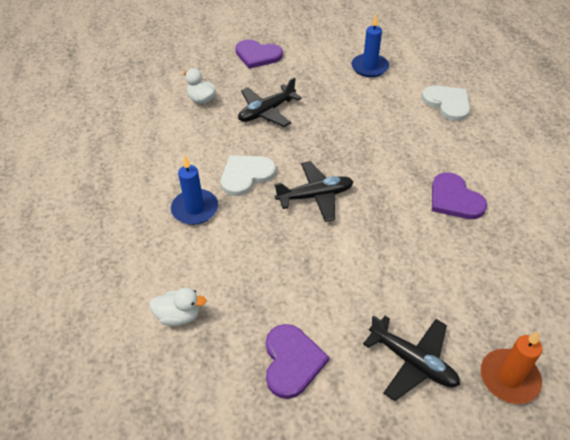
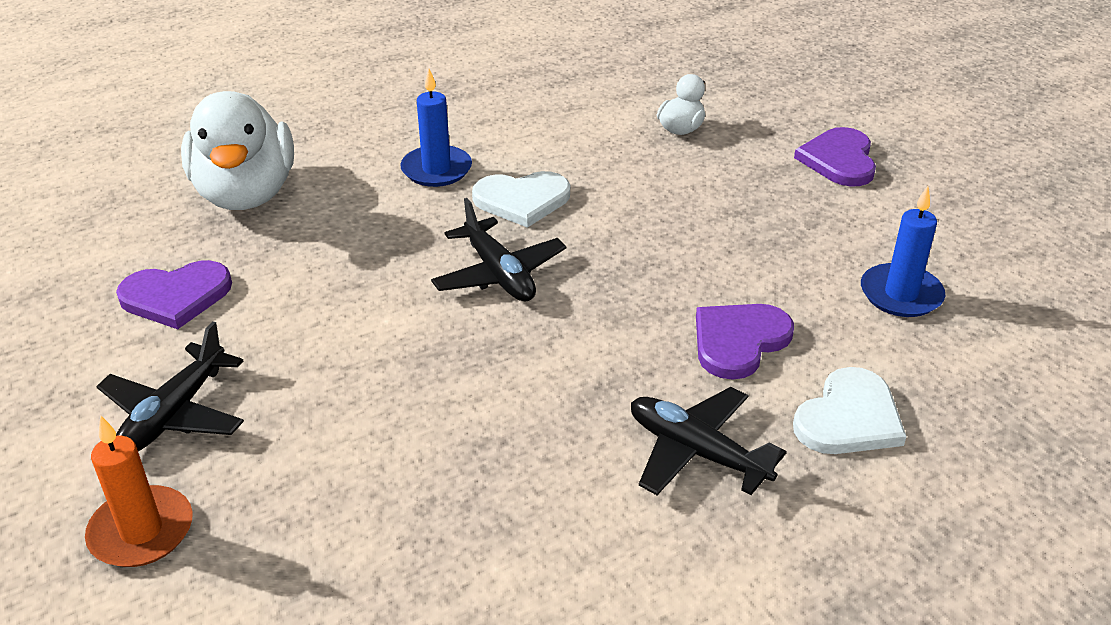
camera: 75 degrees right, 10 degrees down
white duck [149,287,206,326] -> white duck [181,91,294,210], size x2.21
white heart [221,155,276,196] -> white heart turned 135 degrees clockwise [472,171,570,228]
black plane [238,77,302,127] -> black plane moved to [631,387,787,495]
purple heart [432,172,487,219] -> purple heart moved to [696,304,794,380]

